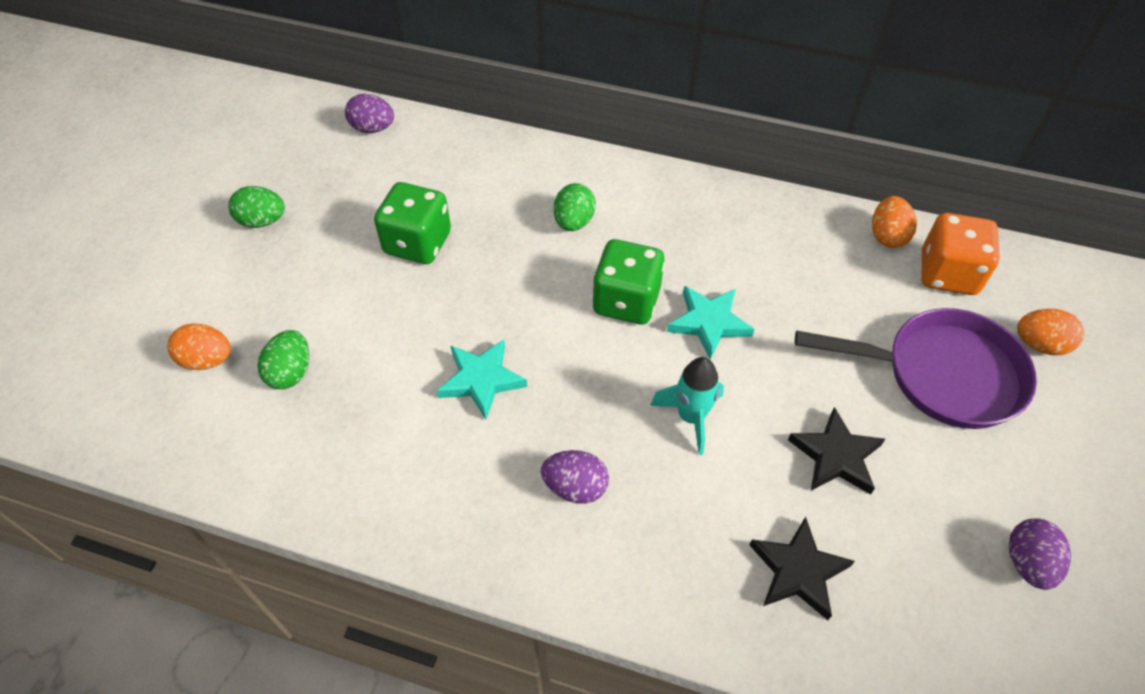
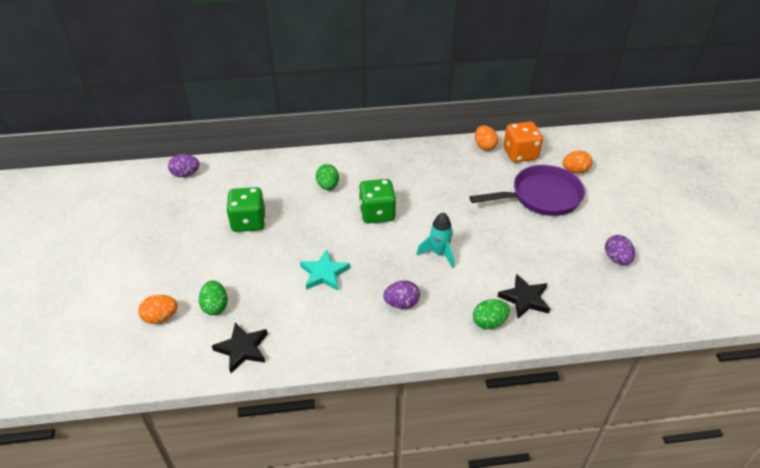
camera: 25 degrees left, 10 degrees down
green egg [228,186,285,228] -> green egg moved to [473,299,510,329]
turquoise star [667,286,754,359] -> none
black star [788,407,885,495] -> black star moved to [212,323,268,373]

